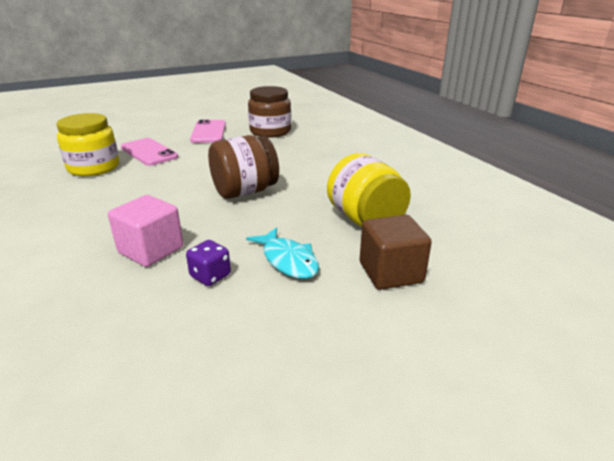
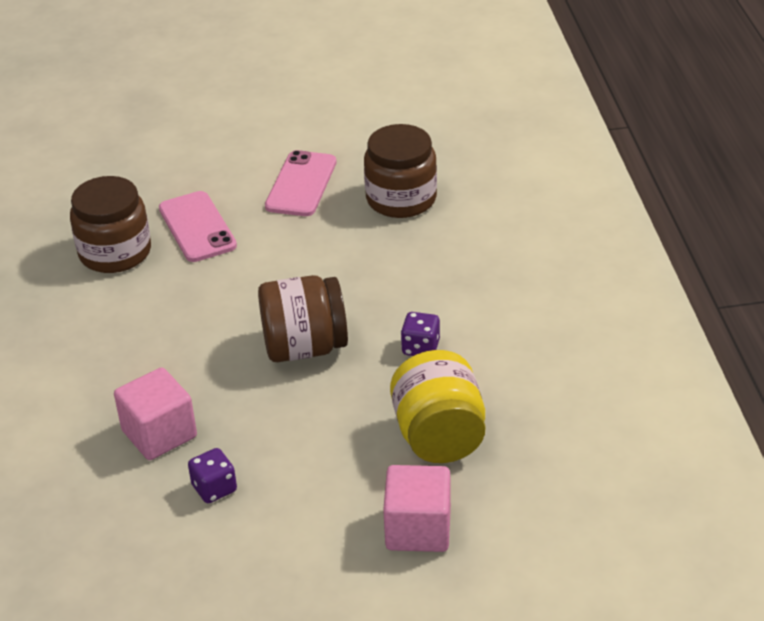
camera: 20 degrees right, 10 degrees up
yellow jar [56,113,119,176] -> brown jar [70,176,151,273]
turquoise fish [246,227,319,279] -> none
brown cube [360,215,432,290] -> pink cube [383,465,451,552]
none -> purple dice [401,312,440,356]

